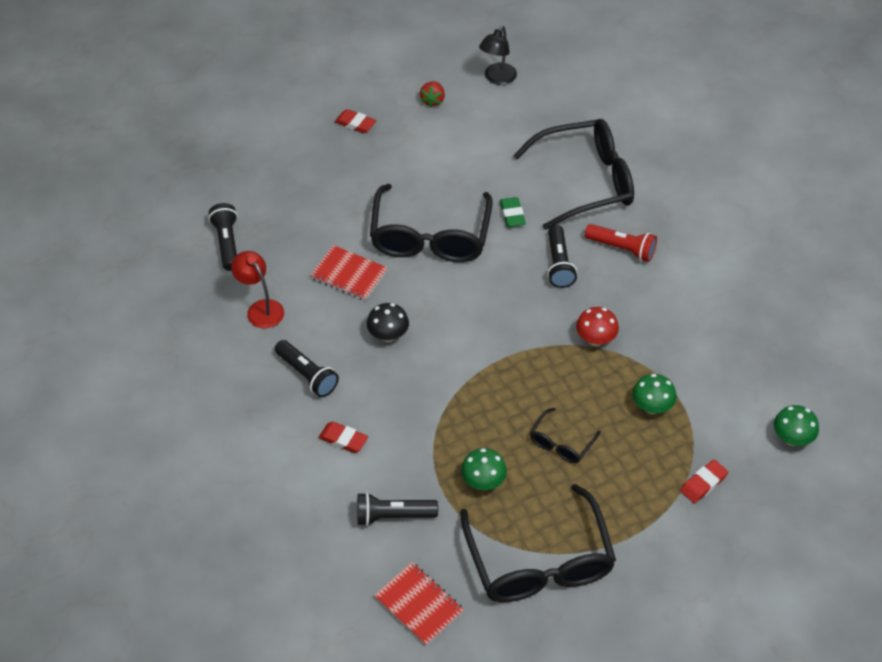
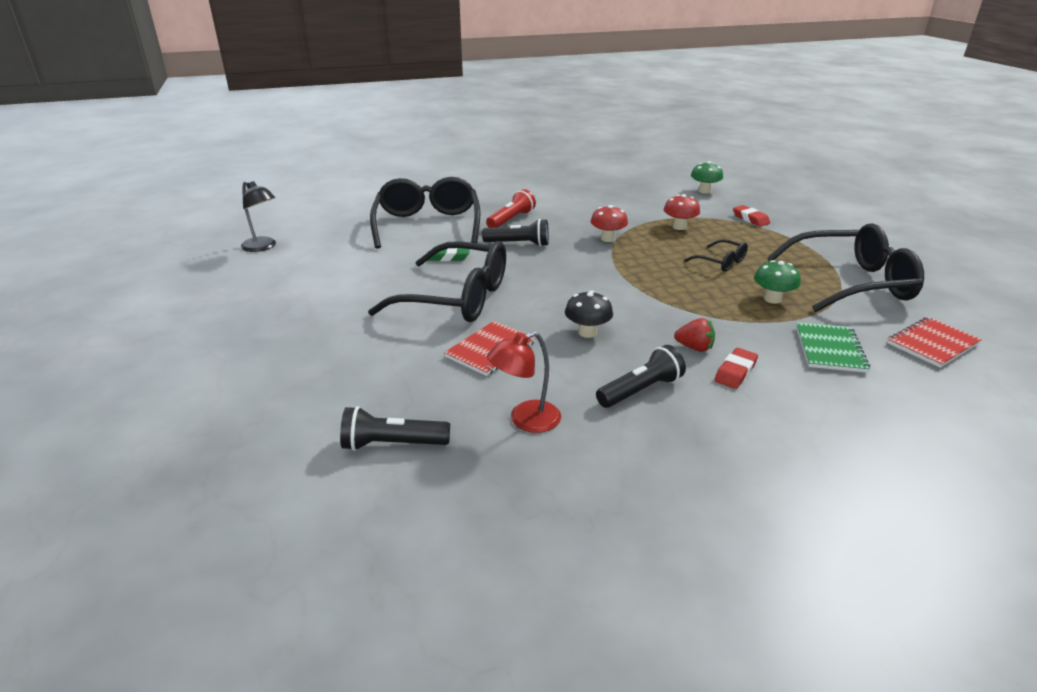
camera: 80 degrees left, 20 degrees down
red eraser [335,109,376,134] -> none
black flashlight [357,492,438,526] -> green notebook [796,322,870,373]
red strawberry [420,81,445,108] -> red strawberry moved to [674,318,715,352]
green mushroom [632,374,676,414] -> red mushroom [664,194,700,230]

